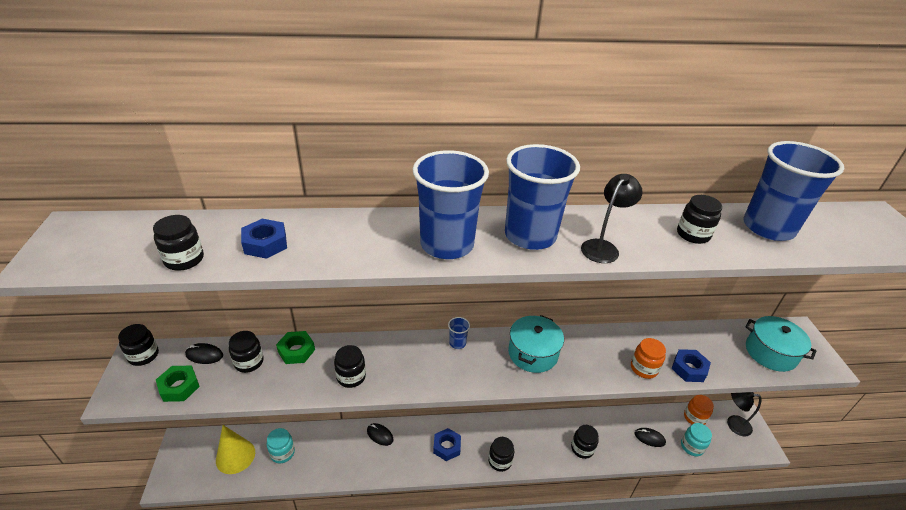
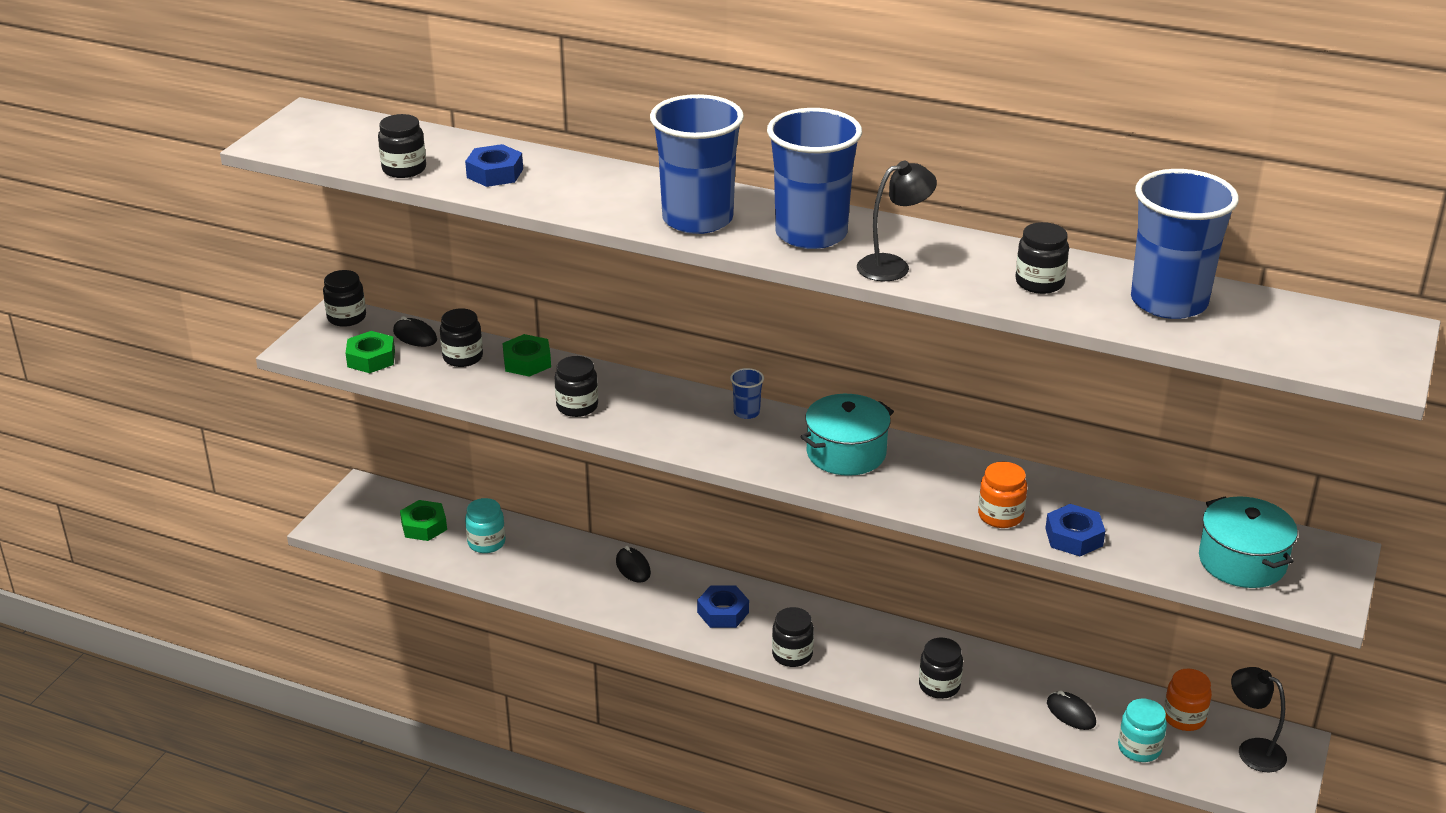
camera: 30 degrees right, 5 degrees down
yellow cone [216,425,255,474] -> green nut [400,500,447,541]

